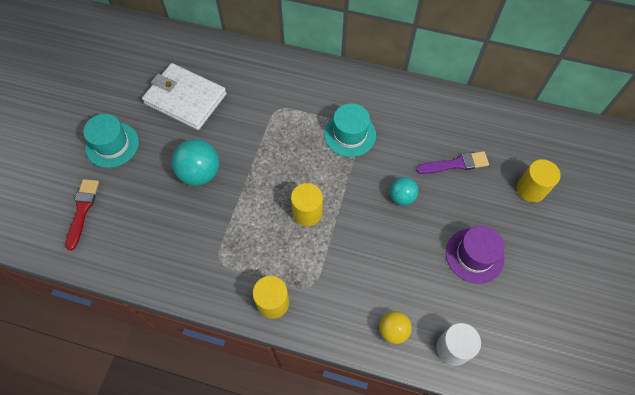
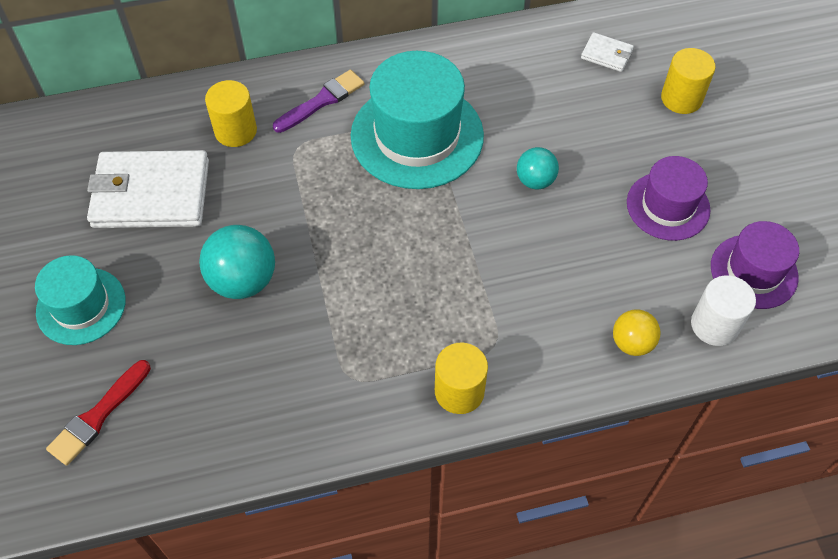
camera: 30 degrees left, 5 degrees down
red brush [65,179,99,250] -> red brush turned 120 degrees counterclockwise [46,360,151,466]
yellow cylinder [291,183,323,226] -> yellow cylinder moved to [205,80,257,147]
turquoise hat [324,103,376,157] -> turquoise hat [351,51,484,189], size x1.68
purple brush [416,151,489,174] -> purple brush moved to [273,70,365,133]
none -> white wallet [581,32,634,72]
none -> purple hat [711,221,799,309]

